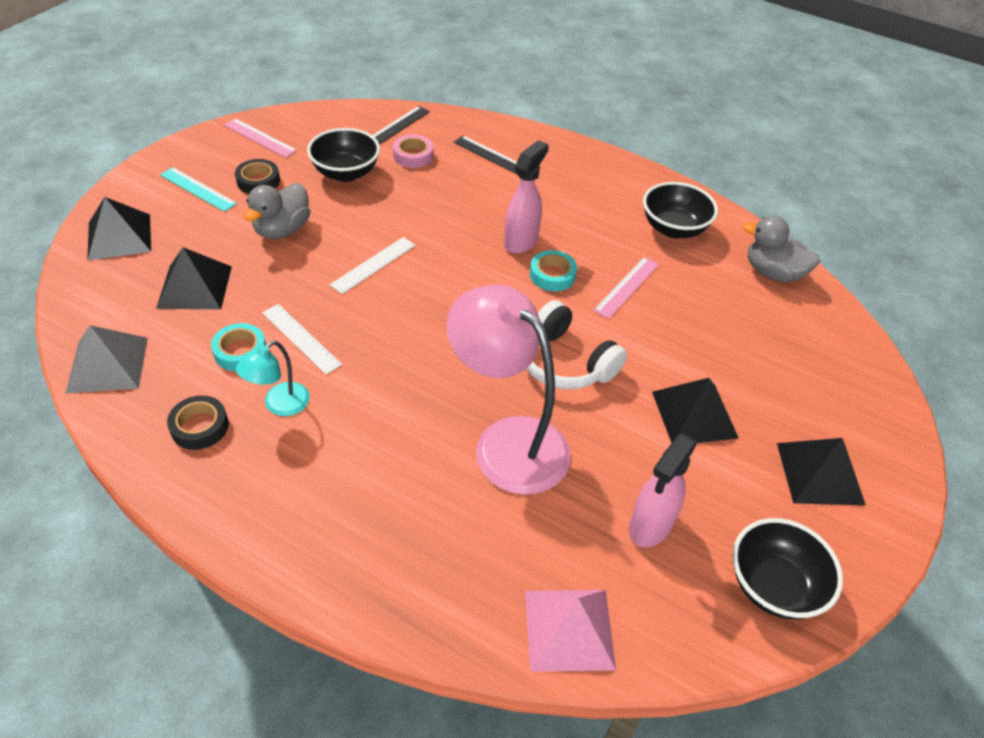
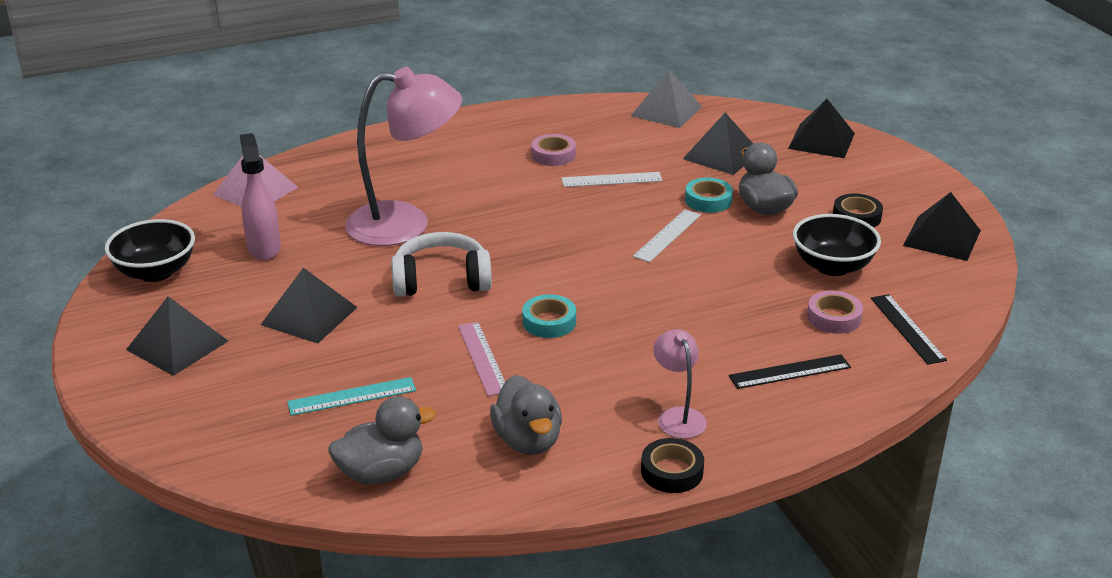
camera: 130 degrees right, 15 degrees down
turquoise ruler [160,167,237,212] -> turquoise ruler moved to [287,377,416,416]
black tape [167,396,228,450] -> black tape moved to [641,438,704,493]
turquoise tape [211,323,266,371] -> turquoise tape moved to [685,178,733,213]
pink ruler [224,118,297,158] -> black pyramid [903,192,981,261]
turquoise lamp [236,341,310,416] -> pink tape [531,134,576,166]
white ruler [330,237,416,294] -> white ruler turned 45 degrees clockwise [633,209,701,262]
pink spray bottle [504,140,549,254] -> none
black bowl [643,182,718,238] -> grey duck [490,375,562,455]
none -> pink lamp [653,329,707,439]

